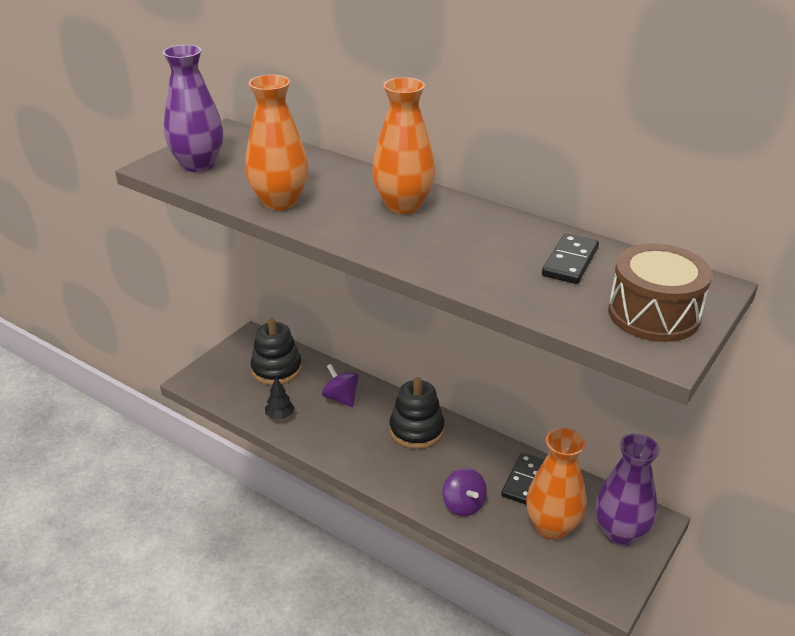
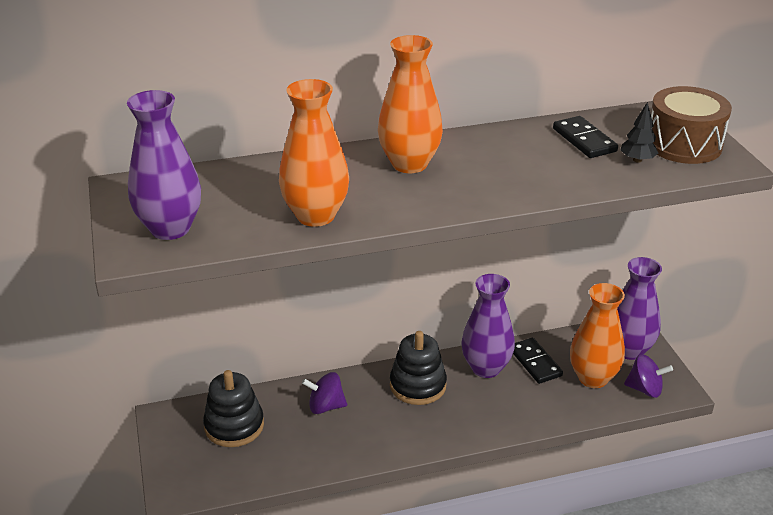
camera: 50 degrees left, 0 degrees up
black tree [265,377,295,419] -> black tree moved to [620,102,658,163]
purple spinning top [442,468,487,516] -> purple spinning top moved to [624,354,673,398]
none -> purple vase [461,274,515,378]

